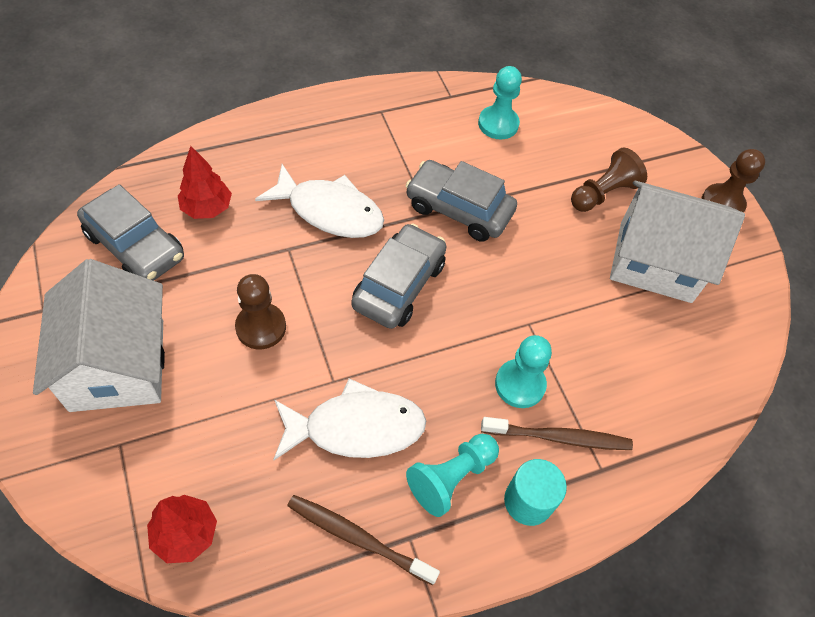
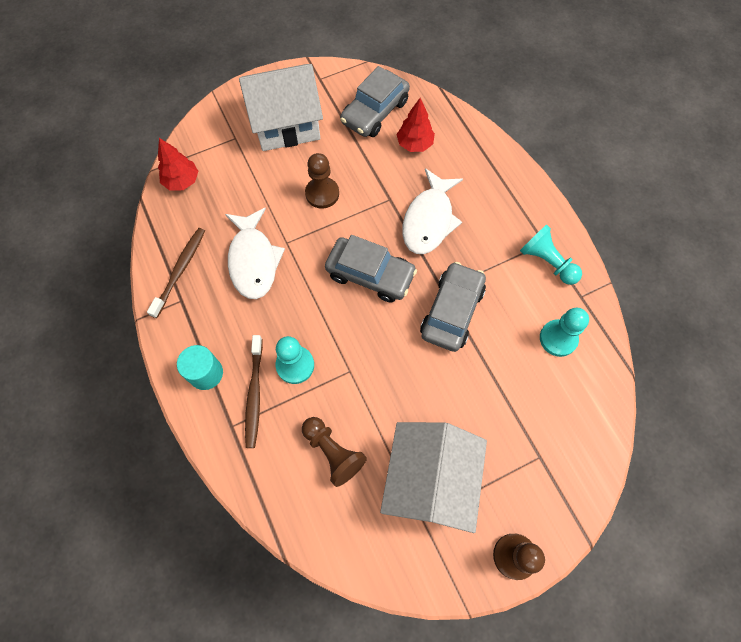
camera: 90 degrees right, 10 degrees up
turquoise pawn [406,434,499,517] -> turquoise pawn moved to [520,224,582,285]
brown pawn [571,148,647,212] -> brown pawn moved to [302,417,367,487]

